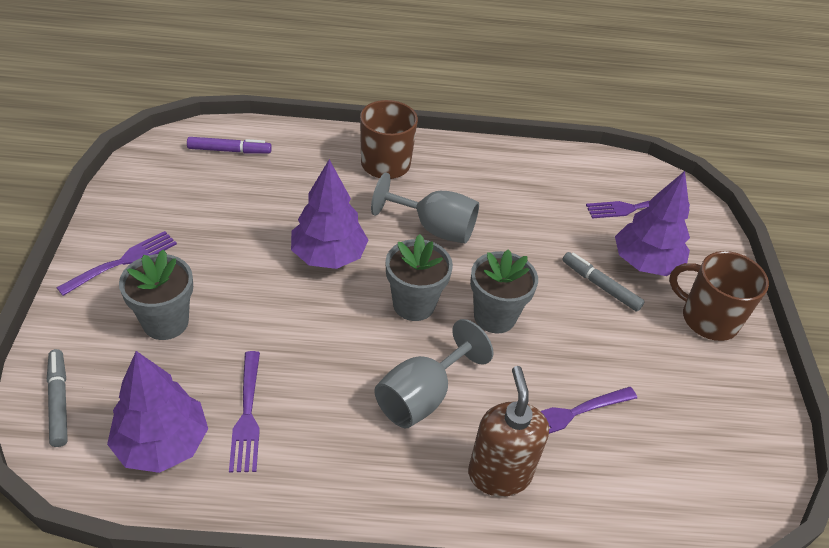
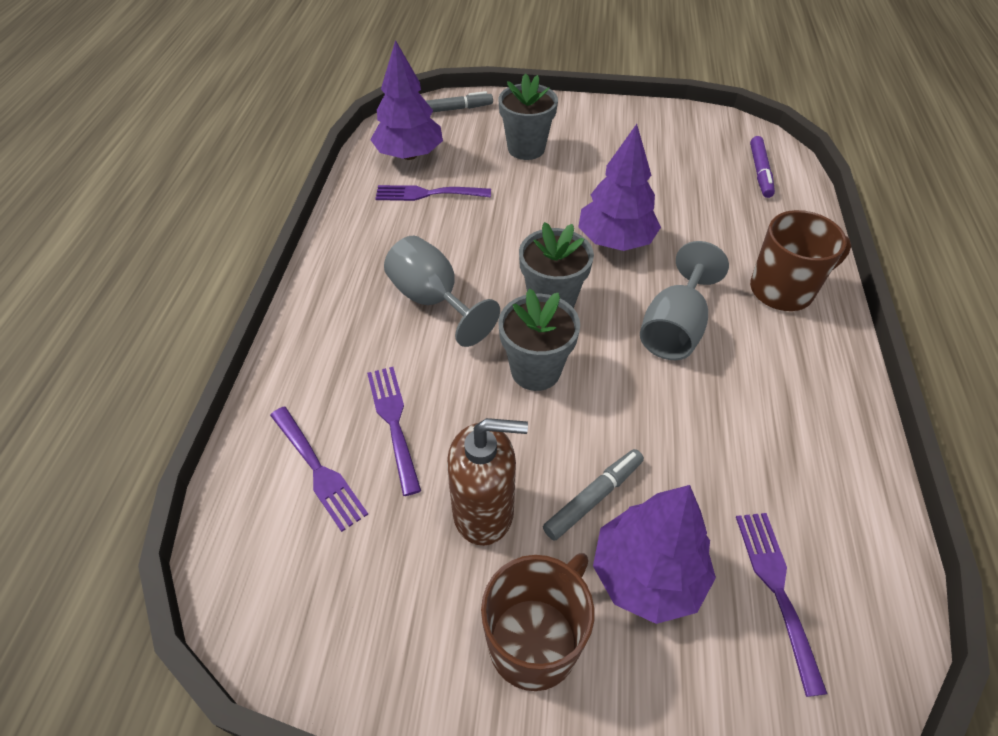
camera: 100 degrees right, 5 degrees up
purple fork [56,231,177,296] -> purple fork moved to [270,407,368,532]
brown soap dispenser [468,366,549,497] -> brown soap dispenser moved to [447,418,528,546]

